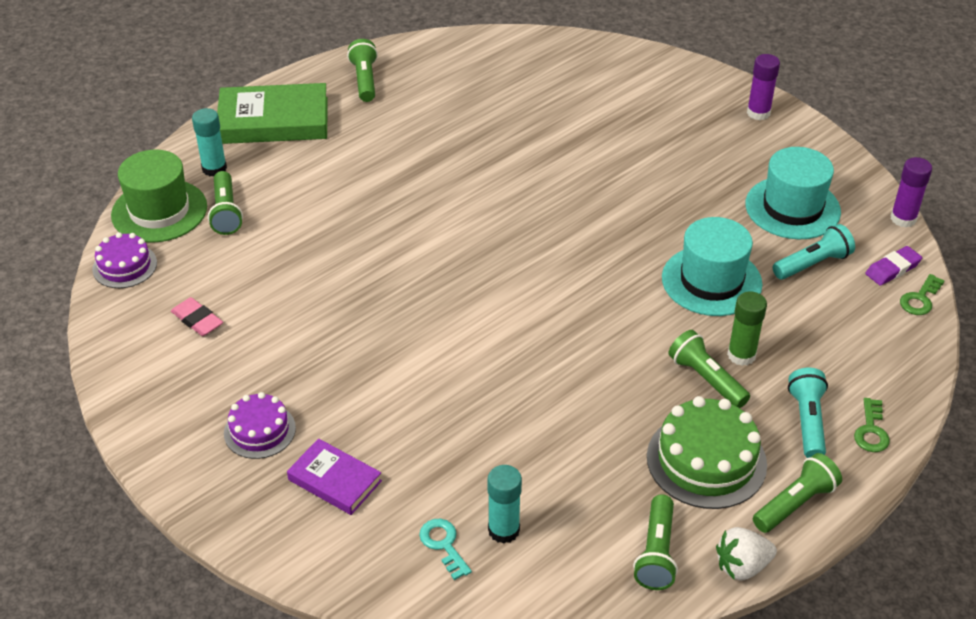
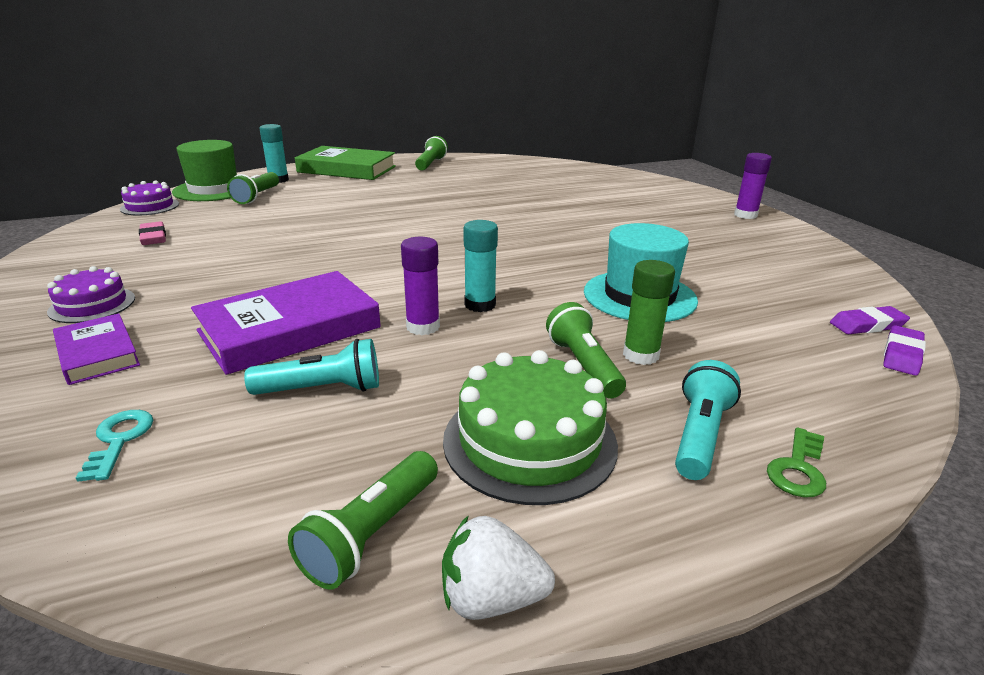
camera: 20 degrees right, 15 degrees down
turquoise glue stick [488,465,522,544] -> turquoise glue stick moved to [464,220,498,312]
turquoise hat [745,147,841,239] -> none
green flashlight [753,453,842,533] -> none
turquoise flashlight [773,224,855,280] -> turquoise flashlight moved to [244,339,379,395]
purple glue stick [891,157,932,227] -> purple glue stick moved to [401,237,440,335]
green key [900,274,945,315] -> purple eraser [883,325,926,376]
none -> purple book [191,271,381,375]

